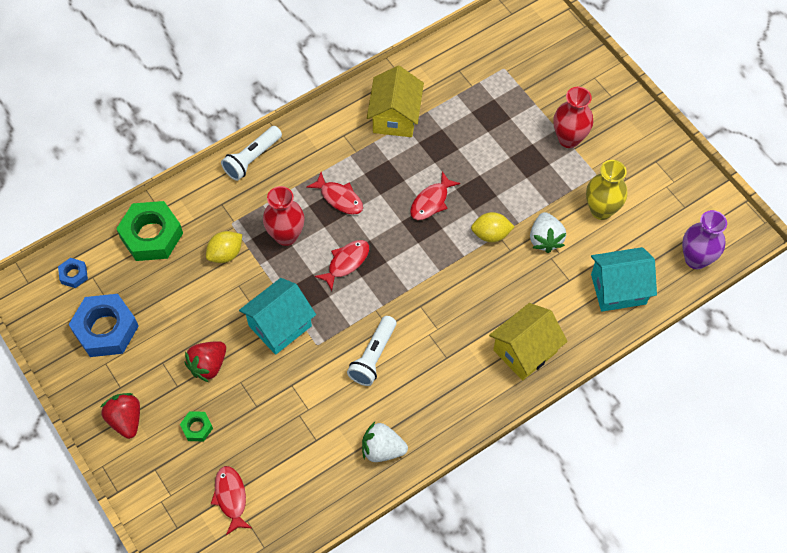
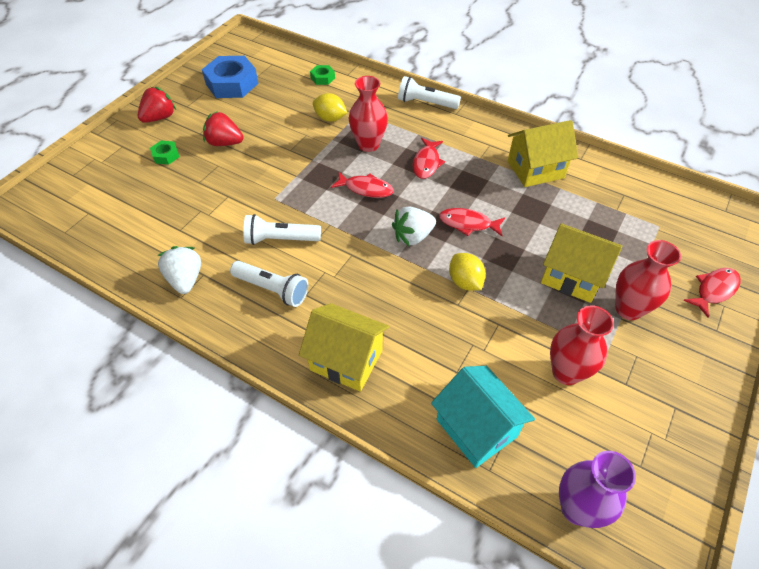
camera: 65 degrees right, 10 degrees down
blue nut [58,258,88,288] -> none
green nut [116,201,183,261] -> green nut [310,65,335,85], size x0.47
red fish [211,466,251,535] -> red fish moved to [683,268,741,318]
turquoise house [239,278,316,355] -> none
white strawberry [530,212,566,253] -> white strawberry moved to [392,206,436,246]
yellow vase [586,160,628,220] -> red vase [550,305,614,385]
none -> white flashlight [230,261,308,307]
none -> yellow house [541,223,622,303]

